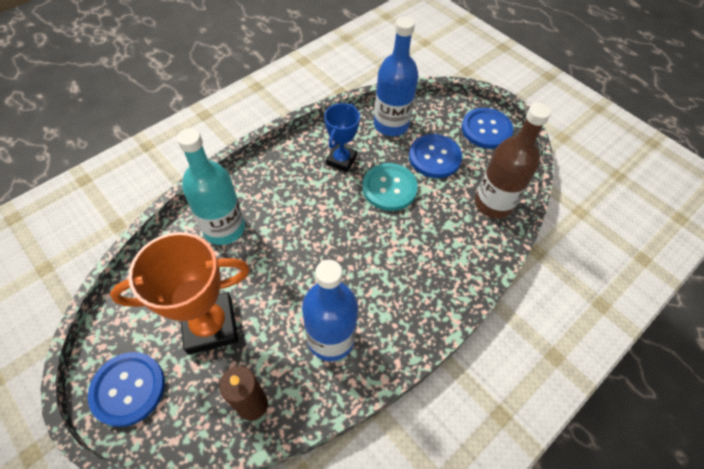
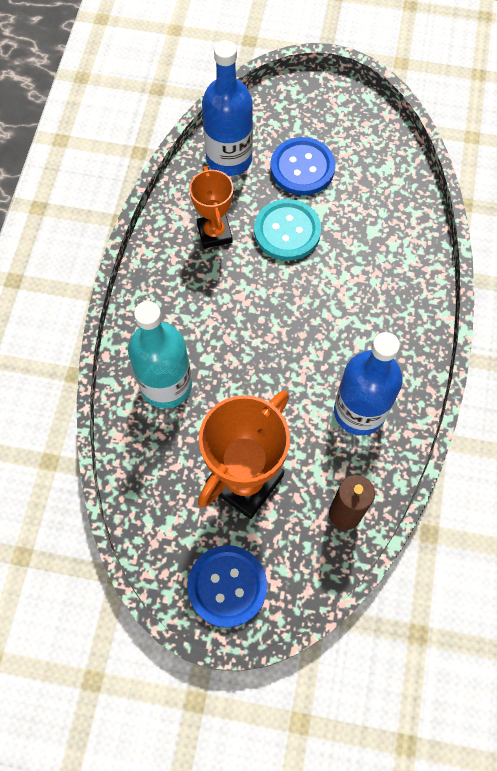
camera: 35 degrees left, 10 degrees up
blue trophy [324,103,360,172] -> orange trophy [189,166,234,249]
blue button [462,108,513,149] -> none
brown bottle [475,103,551,219] -> none

